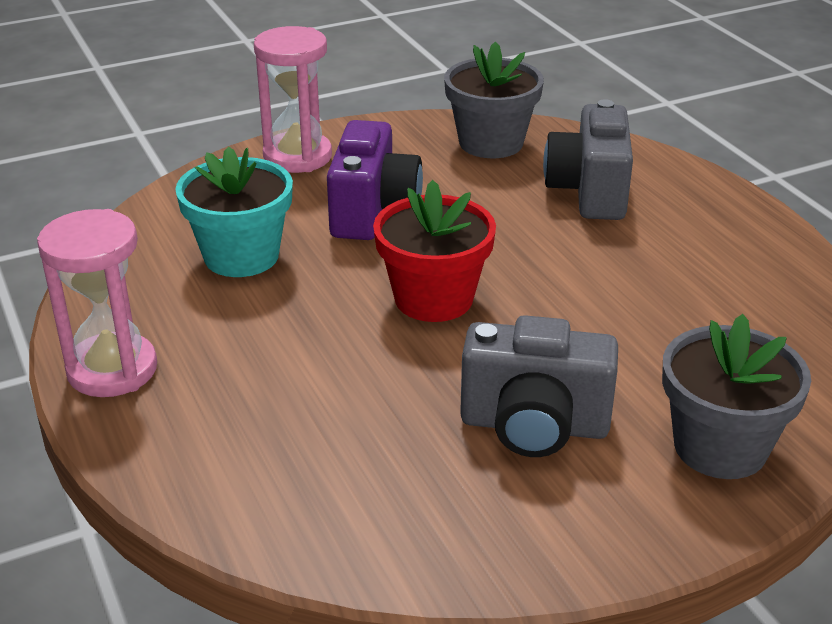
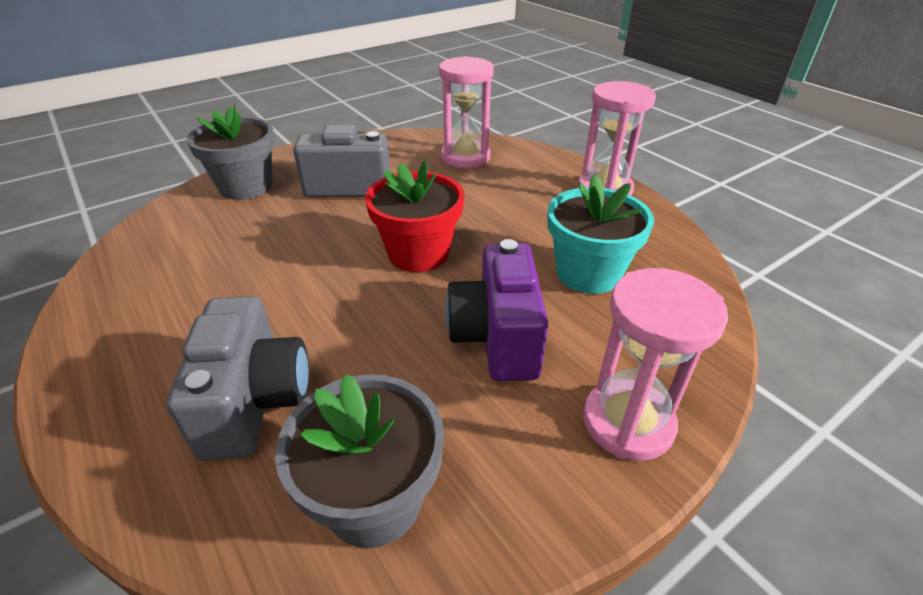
camera: 170 degrees right, 5 degrees up
none -> pink hourglass [439,56,494,168]

